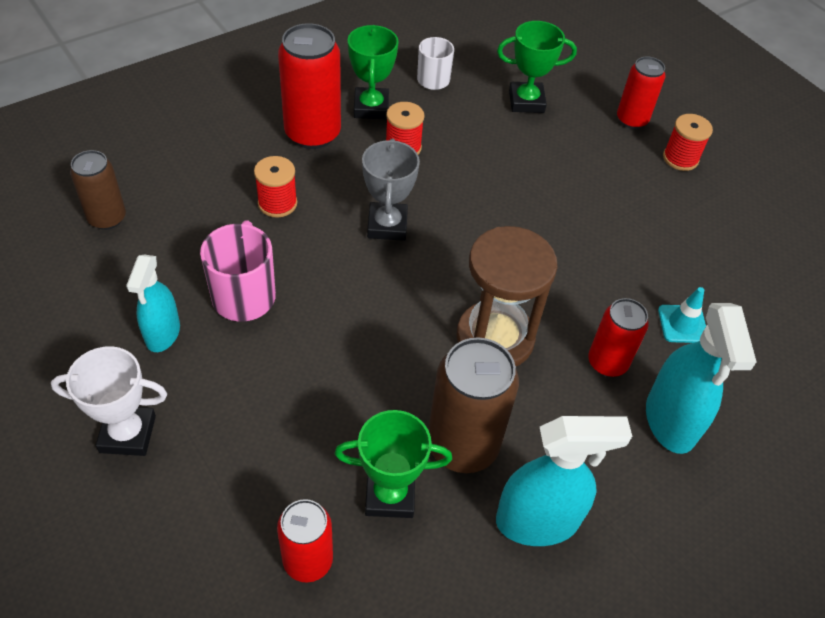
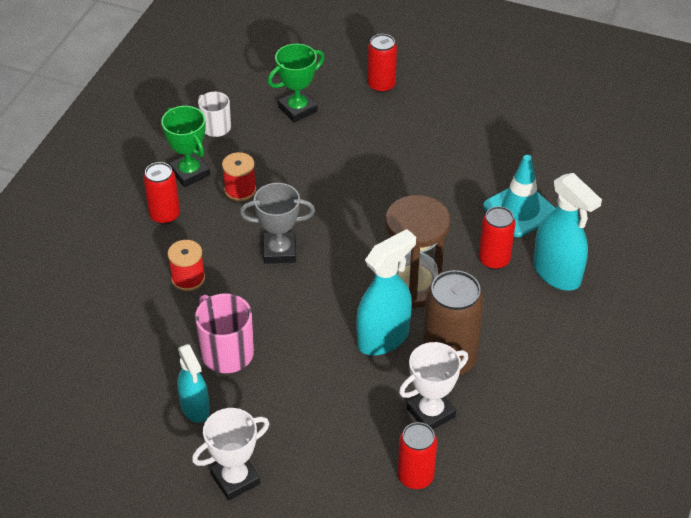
camera: 30 degrees left, 5 degrees down
brown can [70,150,126,230] -> none
red can [278,23,341,149] -> red can [143,162,180,224], size x0.62
green trophy [335,410,452,518] -> white trophy [399,342,468,429]
grey trophy [362,138,420,241] -> grey trophy turned 60 degrees counterclockwise [240,183,315,264]
turquoise spray bottle [496,416,632,546] -> turquoise spray bottle moved to [356,229,416,356]
turquoise traffic cone [658,287,706,343] -> turquoise traffic cone [483,155,555,237], size x1.69
red spool [663,114,713,171] -> none

